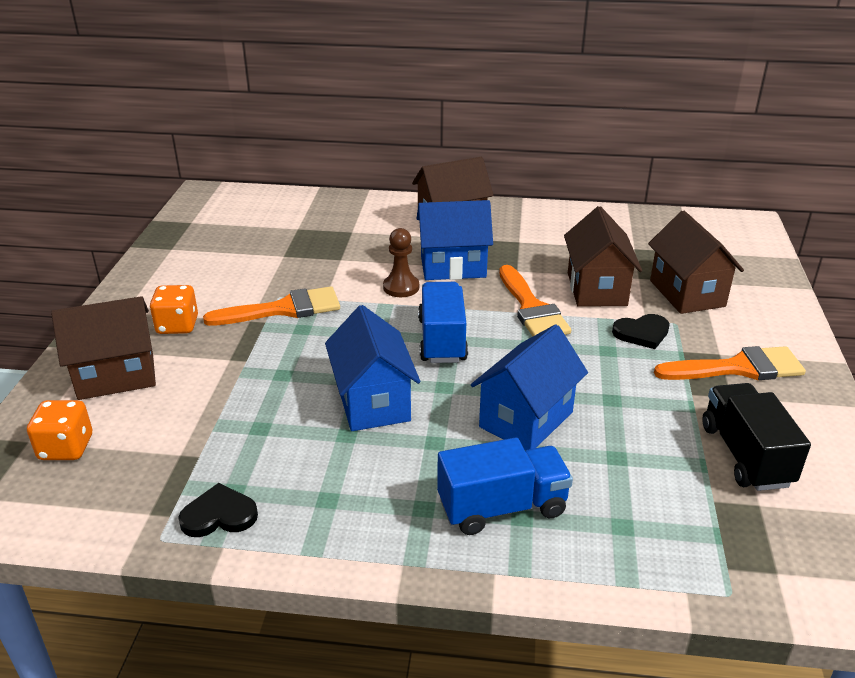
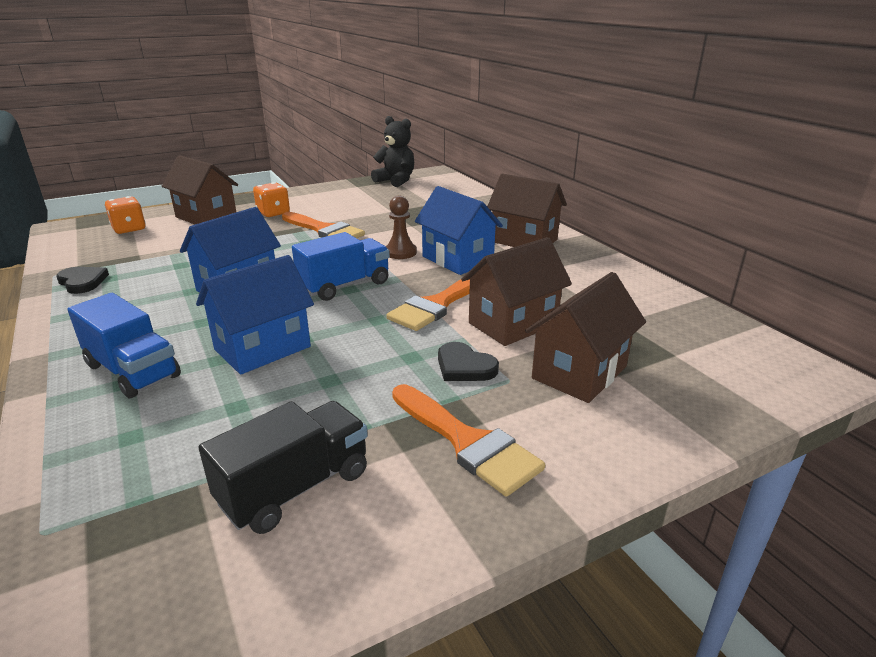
camera: 55 degrees right, 5 degrees down
blue house [471,324,588,451] -> blue house turned 45 degrees counterclockwise [196,255,314,375]
none -> black teddy bear [371,116,414,187]

